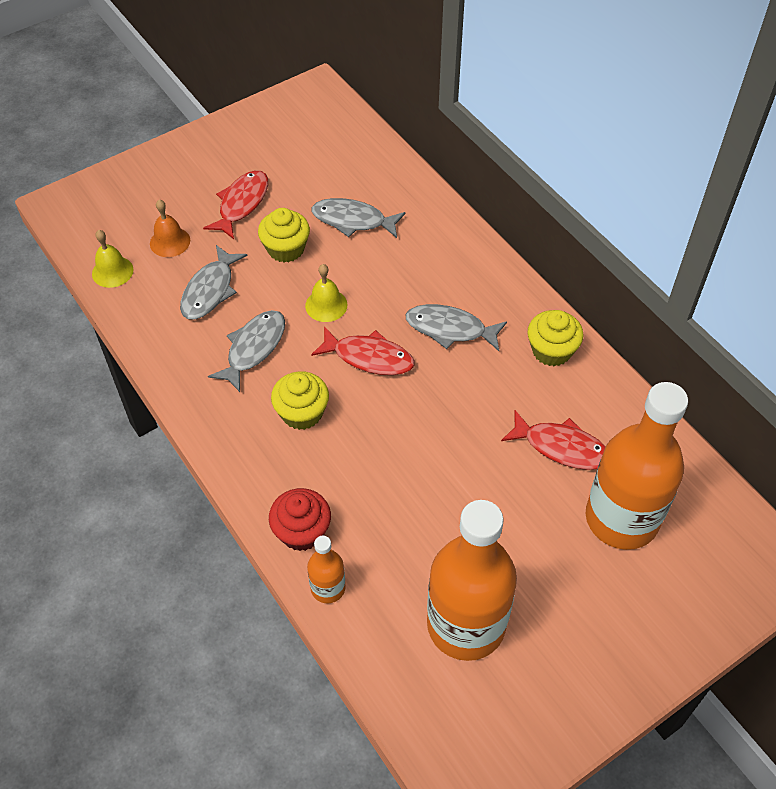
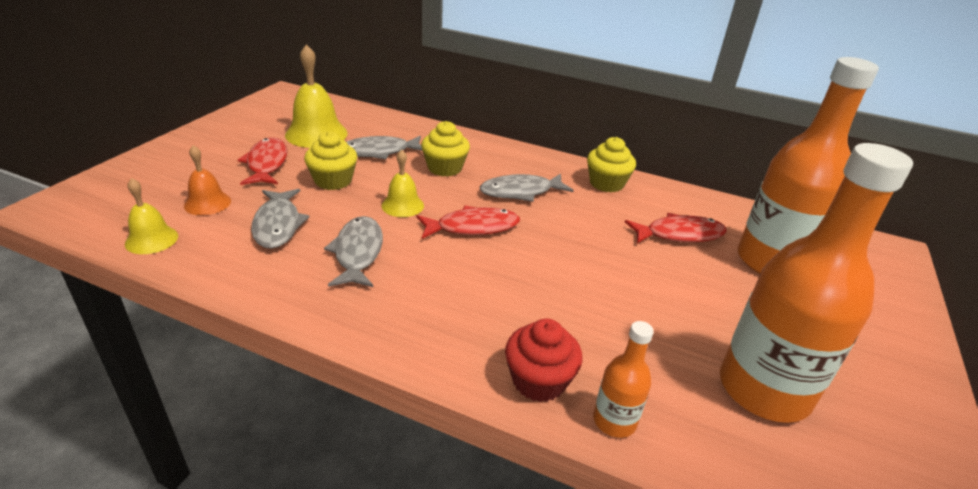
camera: 35 degrees left, 20 degrees down
yellow cupcake [271,371,329,430] -> yellow cupcake moved to [421,121,470,177]
none -> yellow bell [285,44,348,148]

